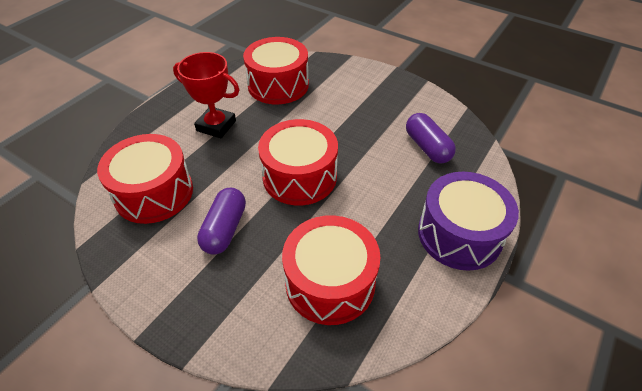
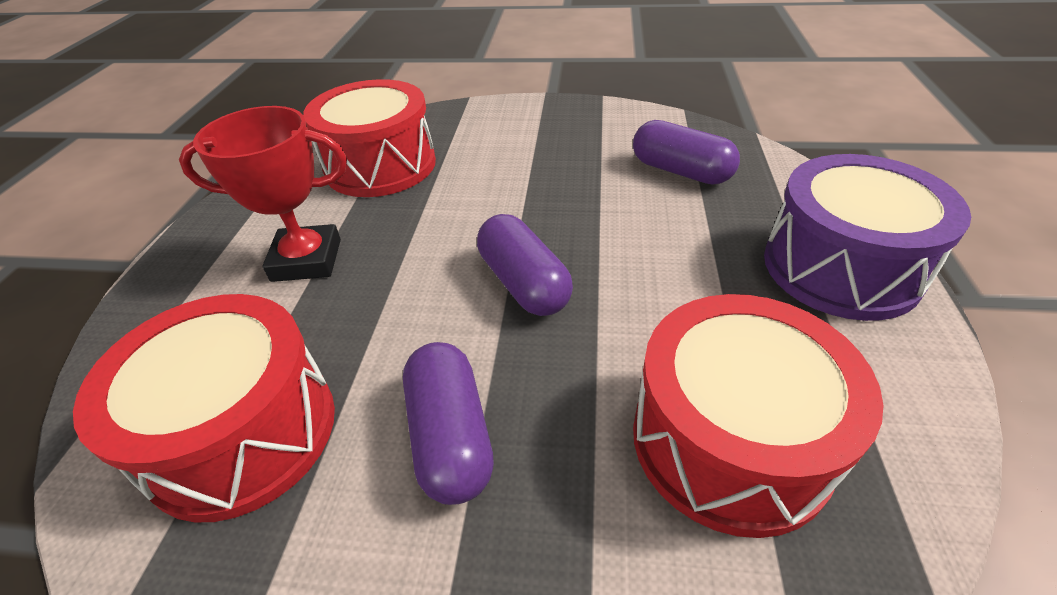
camera: 25 degrees left, 5 degrees down
red drum [258,119,338,206] -> purple capsule [477,214,573,316]

